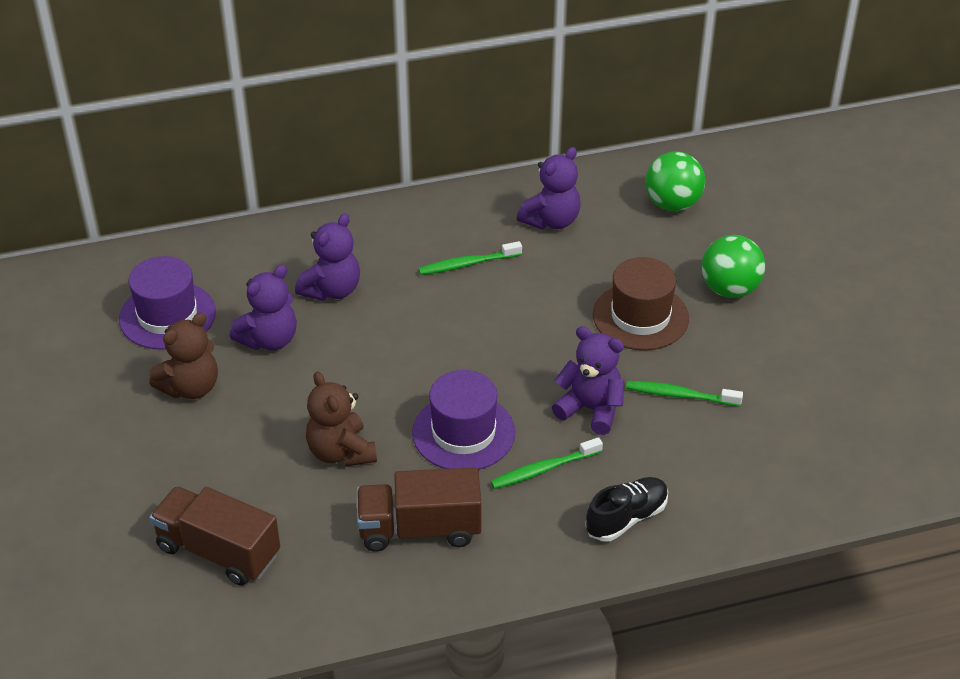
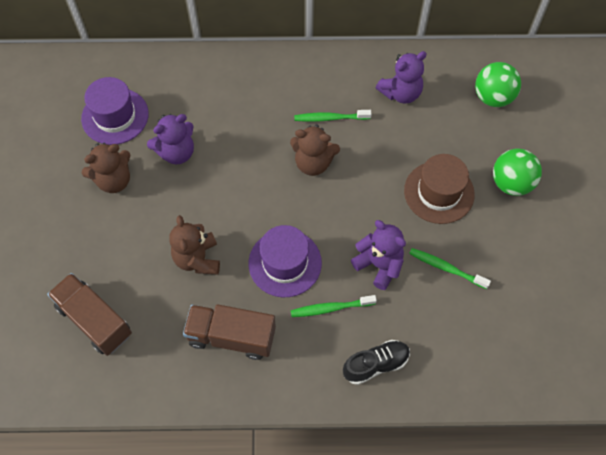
camera: 15 degrees right, 20 degrees up
purple teddy bear [295,213,360,301] -> none
none -> brown teddy bear [290,124,340,176]

